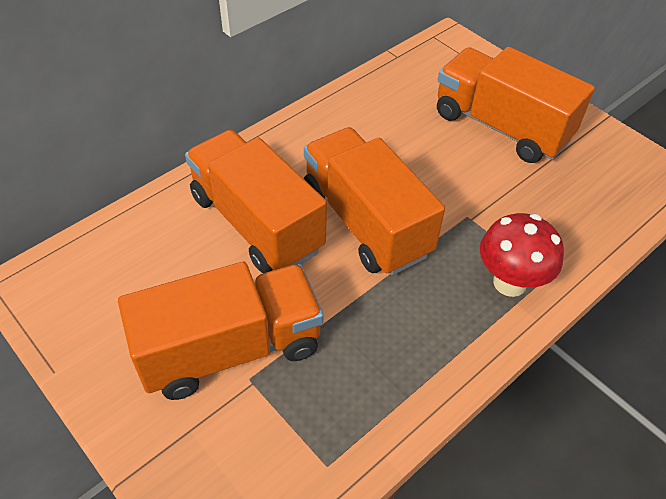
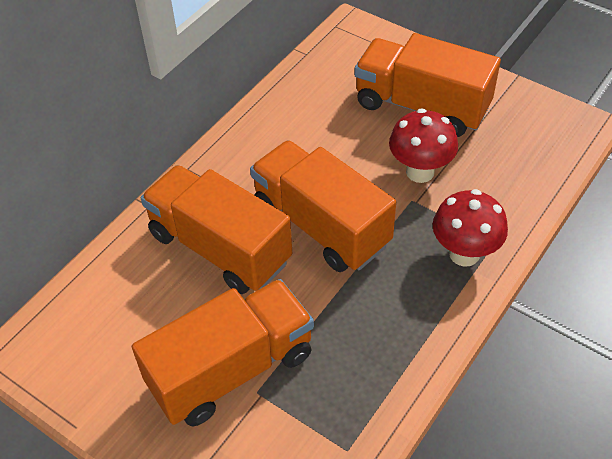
camera: 10 degrees left, 0 degrees up
none -> red mushroom [389,109,458,183]

